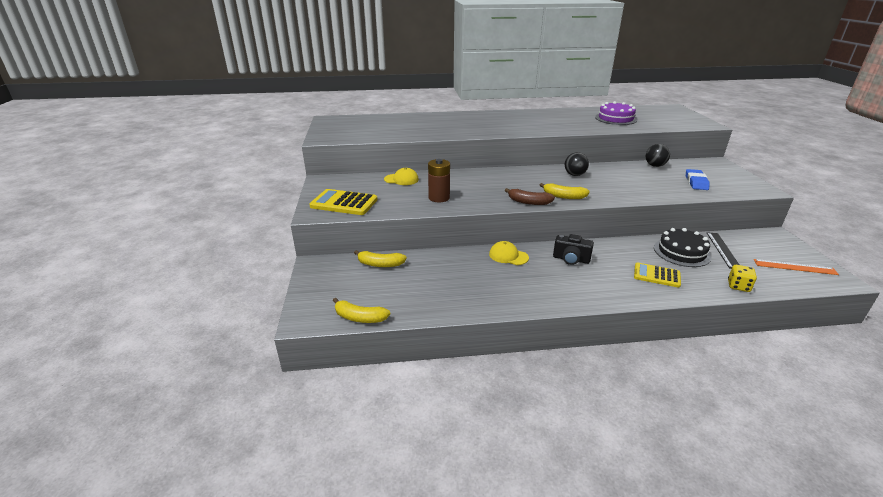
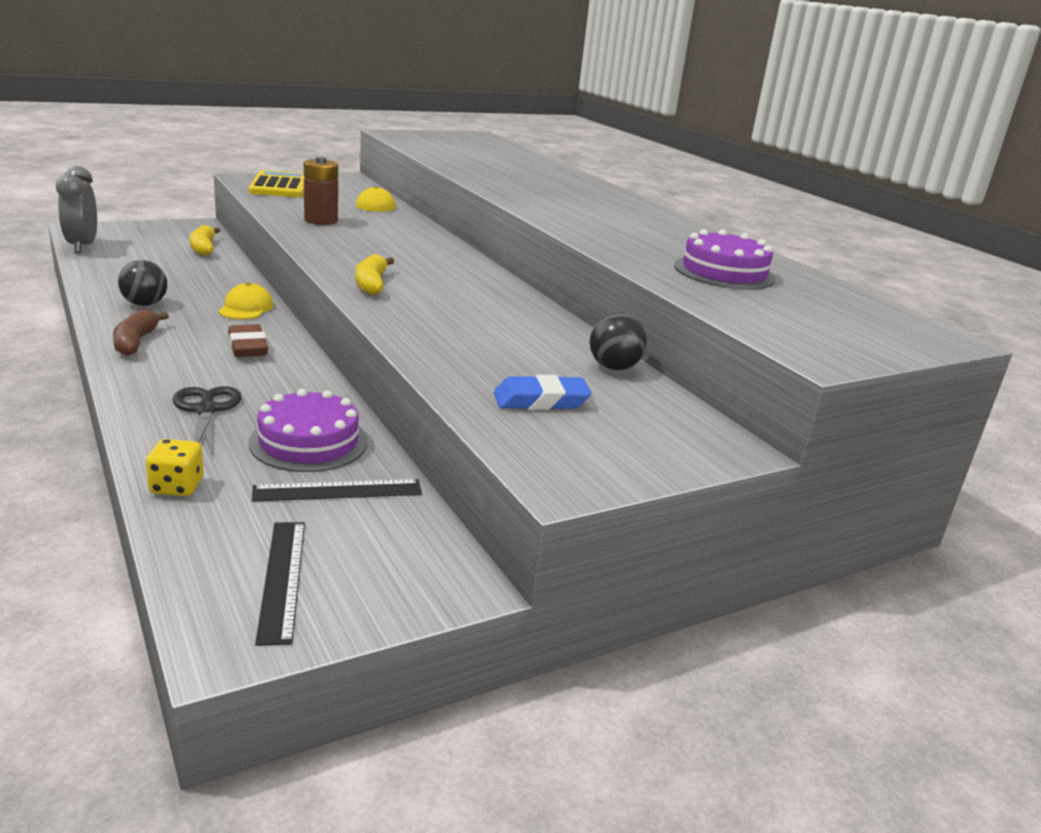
camera: 65 degrees right, 5 degrees down
yellow banana [333,298,390,323] -> grey clock [56,166,97,253]
brown banana [505,188,555,205] -> brown banana moved to [113,310,169,356]
black camera [553,234,594,265] -> brown eraser [228,324,268,357]
black ball [565,152,589,176] -> black ball moved to [118,260,167,306]
yellow calculator [634,263,681,288] -> black scissors [172,386,242,455]
black cake [654,228,711,267] -> purple cake [248,389,368,472]
orange ruler [754,259,839,275] -> black ruler [255,522,305,646]

